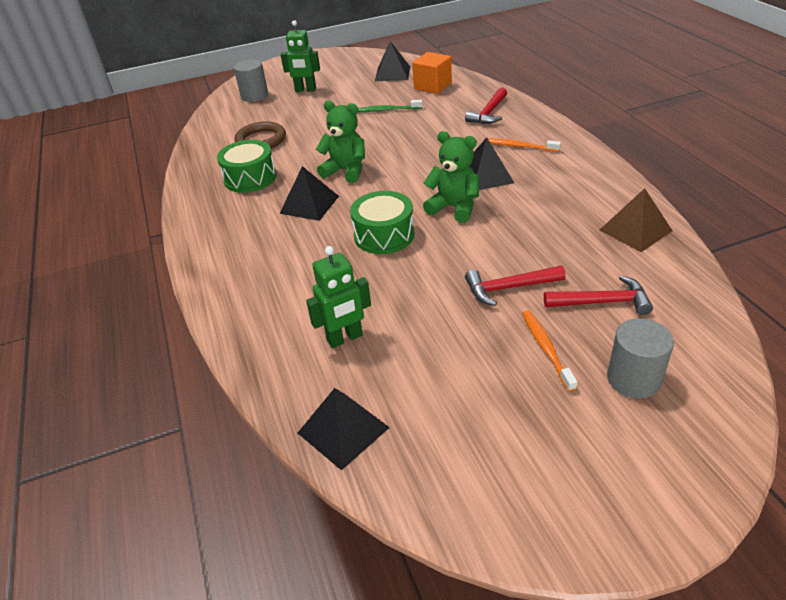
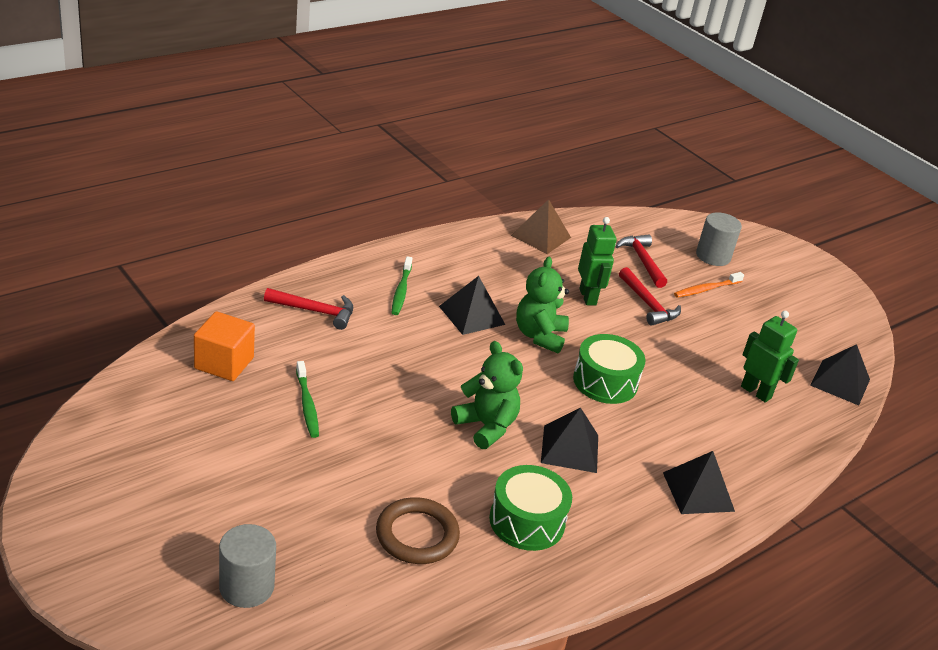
camera: 115 degrees left, 5 degrees down
green robot [281,20,320,92] -> green robot moved to [578,217,617,305]
green teddy bear [316,101,365,183] -> green teddy bear turned 135 degrees clockwise [451,341,523,449]
black pyramid [375,41,410,81] -> black pyramid moved to [663,451,735,514]
orange toothbrush [484,138,561,152] -> green toothbrush [392,256,412,315]

